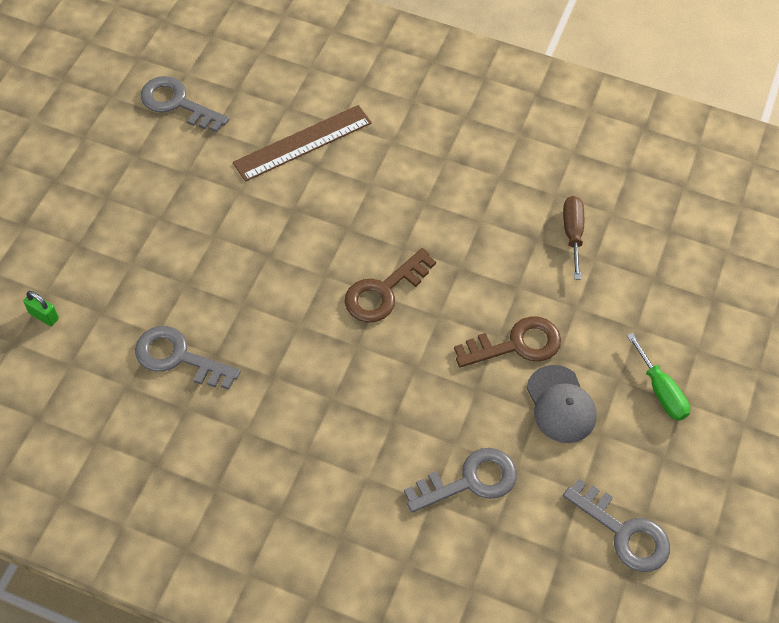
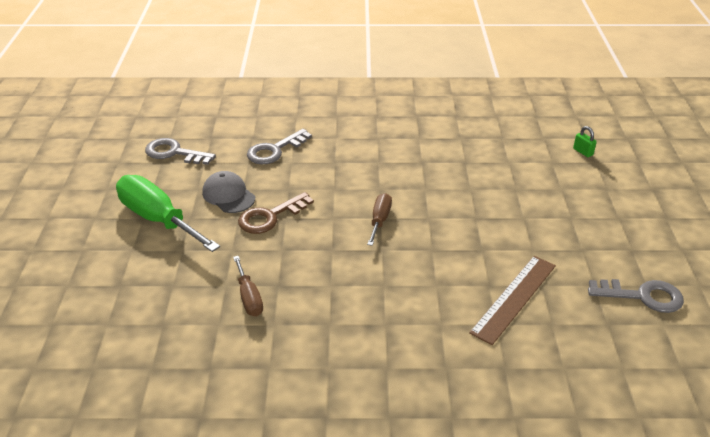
camera: 160 degrees right, 20 degrees down
green padlock [23,291,59,326] -> green padlock turned 45 degrees clockwise [573,126,597,157]
grey key [135,326,241,390] -> none
brown key [345,248,436,323] -> brown screwdriver [367,193,392,246]
green screwdriver [627,333,690,421] -> green screwdriver [116,175,220,252], size x1.94

